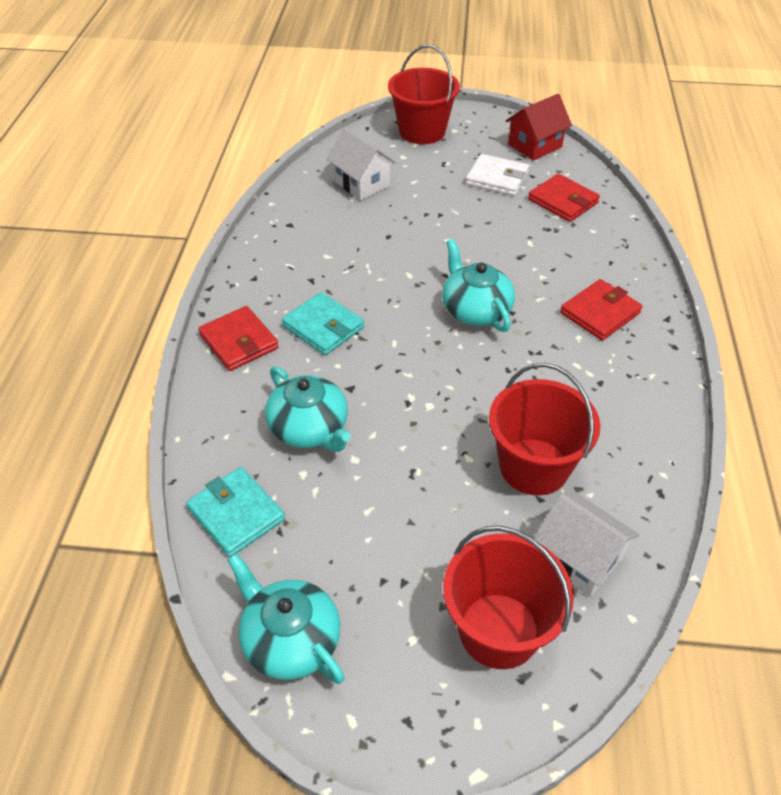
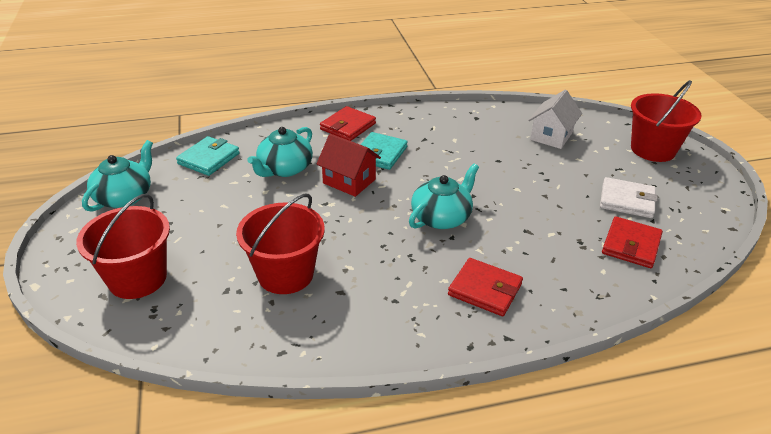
camera: 70 degrees right, 10 degrees down
white wallet [466,154,529,196] -> white wallet turned 75 degrees counterclockwise [600,177,658,218]
red house [506,94,572,160] -> red house moved to [317,134,381,197]
white house [533,492,639,597] -> none

